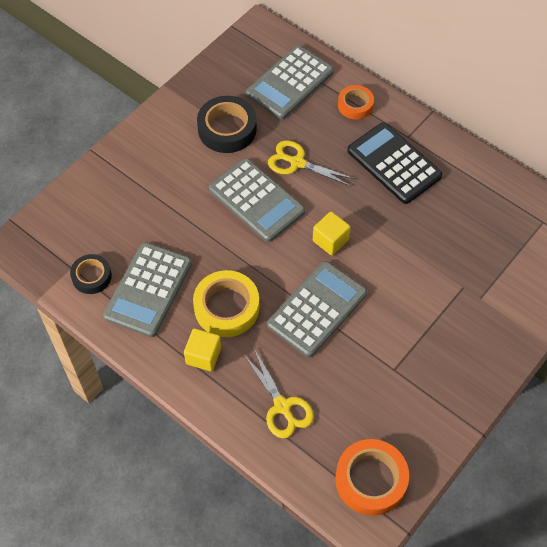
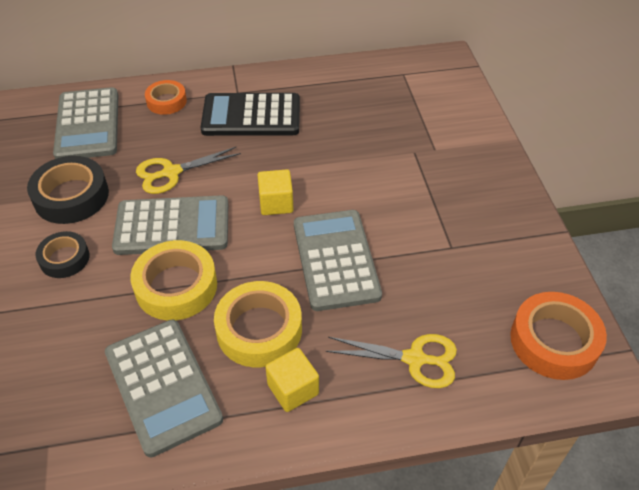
camera: 50 degrees left, 10 degrees down
black tape [70,254,112,294] -> black tape moved to [36,231,90,278]
none -> yellow tape [130,240,217,321]

